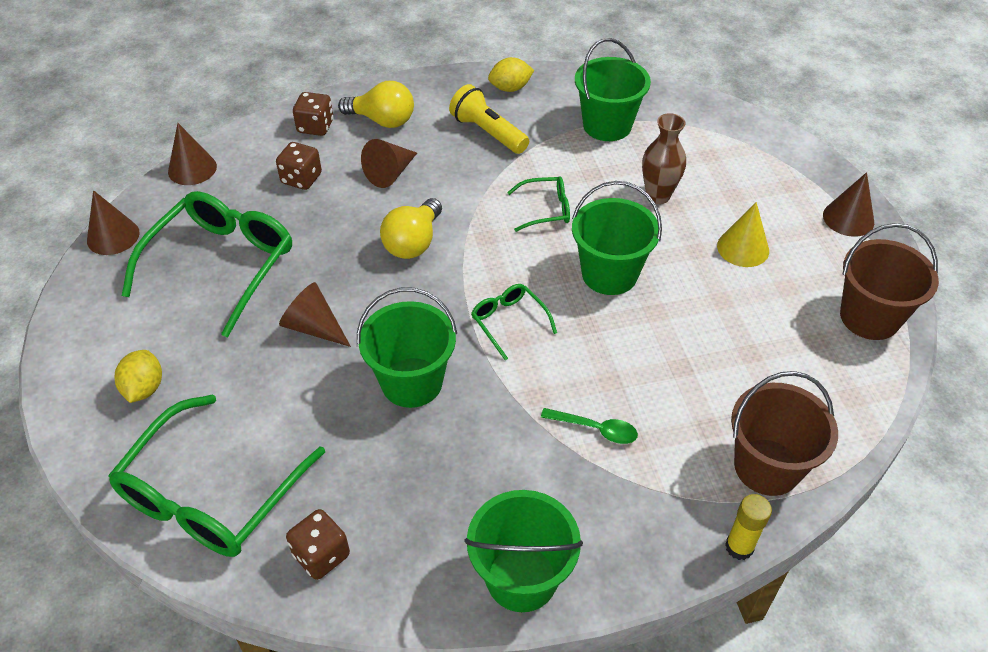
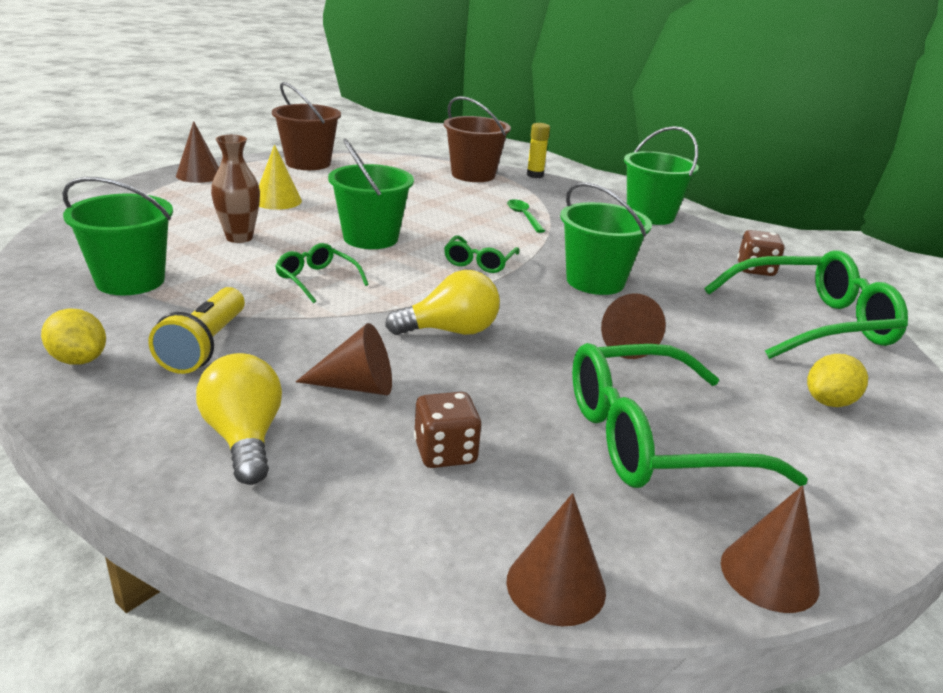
camera: 130 degrees left, 20 degrees down
brown dice [293,92,333,136] -> none

